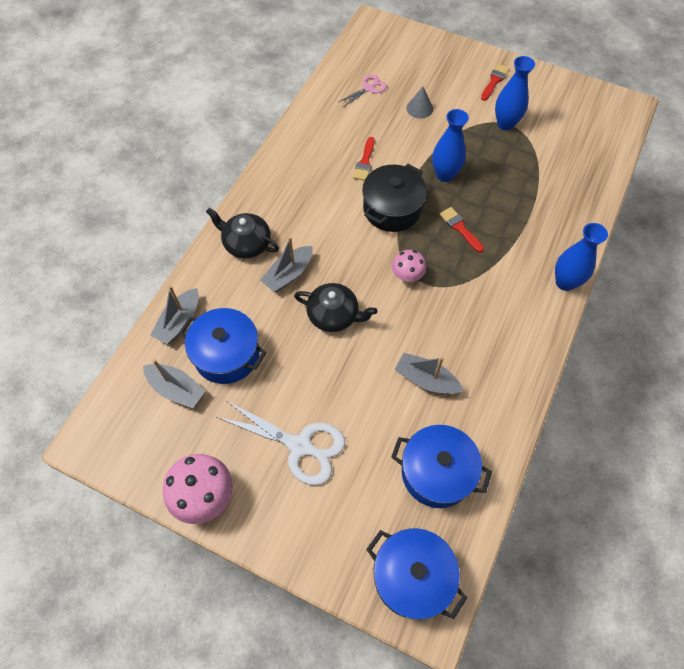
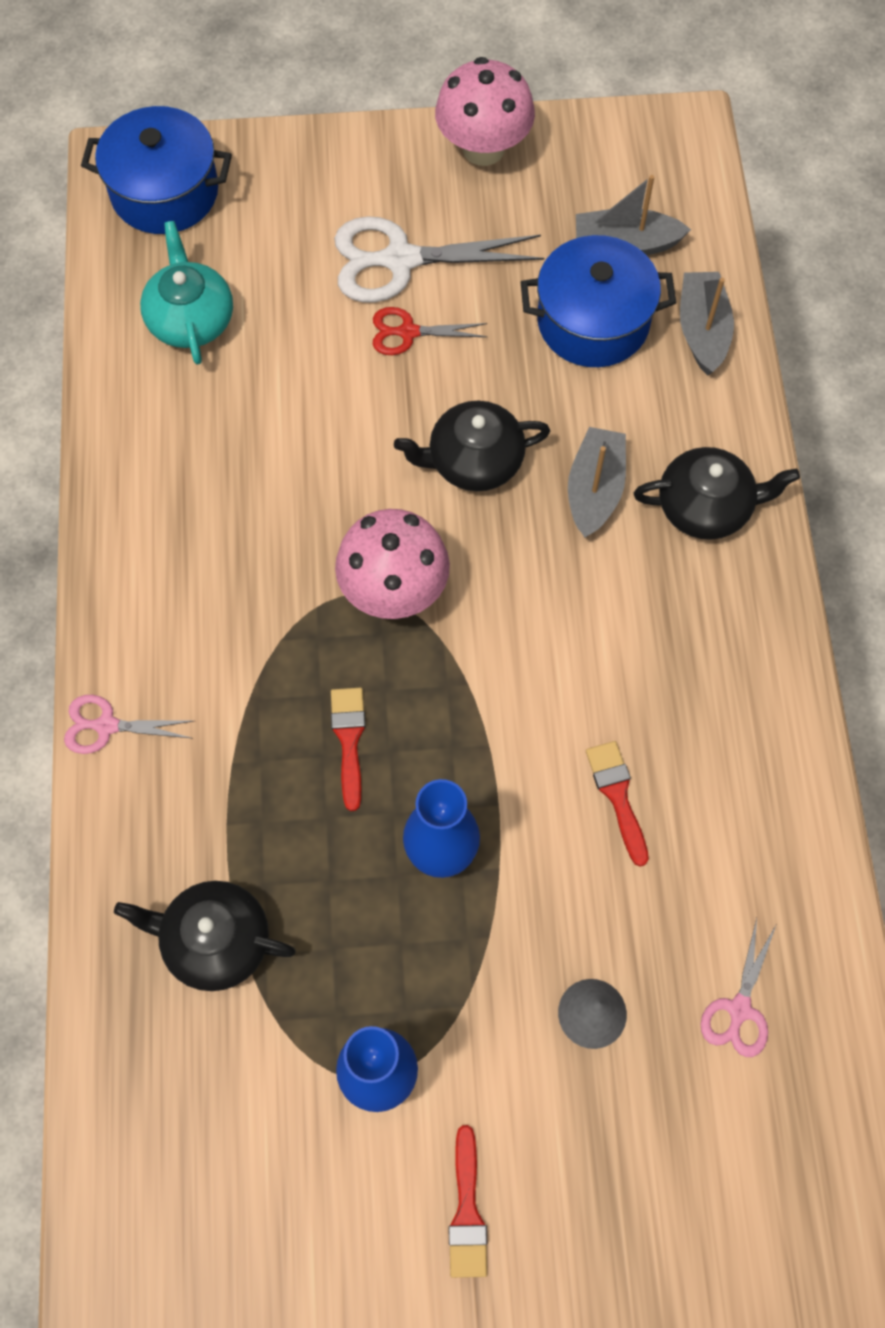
camera: 150 degrees right, 5 degrees up
black pot [362,164,427,232] -> none
blue pot [391,425,492,508] -> turquoise teapot [140,221,233,365]
pink mushroom [392,250,426,283] -> pink mushroom [335,509,450,619], size x1.66
grey boat [394,352,463,394] -> none
red brush [440,207,484,253] -> red brush turned 120 degrees counterclockwise [331,688,366,811]
blue vase [555,223,608,291] -> pink scissors [64,695,194,754]
none -> black teapot [114,881,296,991]
none -> red scissors [373,307,488,355]

